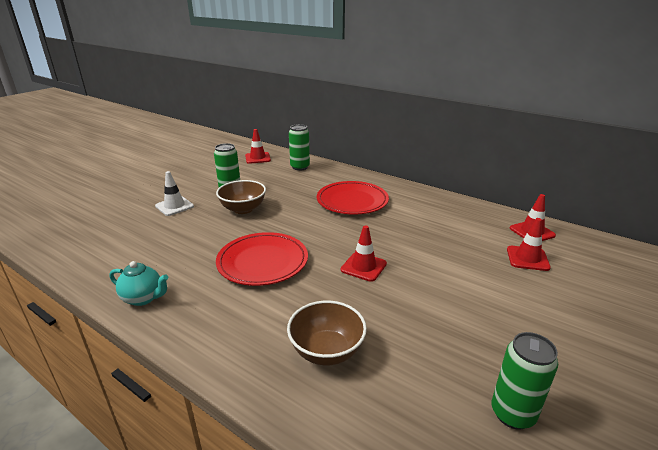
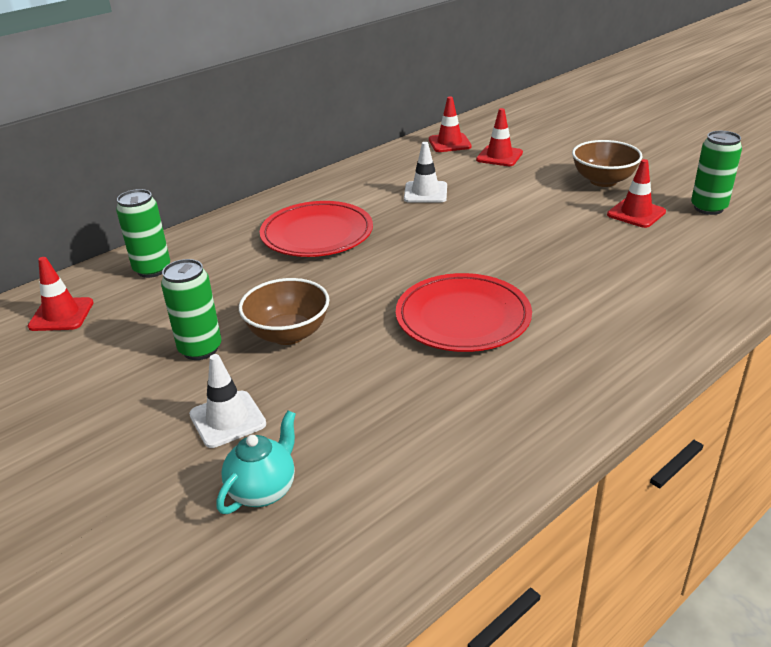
camera: 75 degrees left, 5 degrees up
turquoise teapot [109,261,168,306] -> turquoise teapot moved to [216,411,296,514]
brown bowl [287,300,367,365] -> brown bowl moved to [572,140,642,187]
red traffic cone [341,225,387,282] -> red traffic cone moved to [607,159,666,228]
none -> white traffic cone [404,142,447,203]

